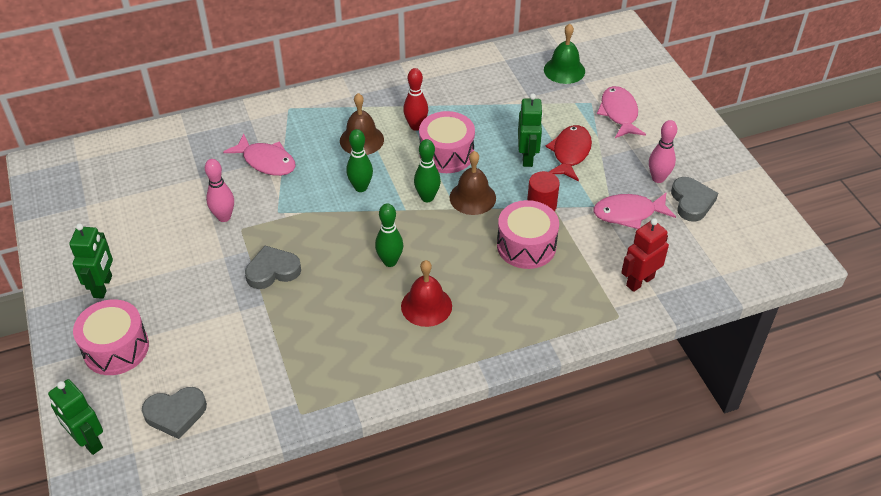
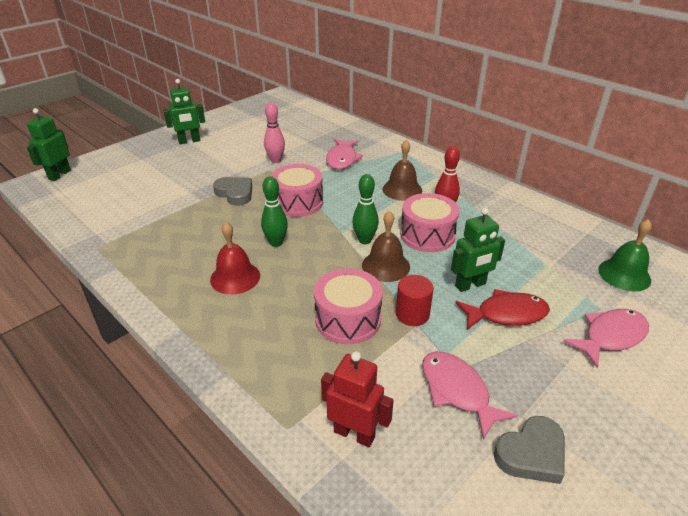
camera: 65 degrees right, 10 degrees down
pink drum [73,299,149,375] -> pink drum moved to [271,164,323,217]
grey heart [142,387,207,439] -> none
green bowling pin [347,129,373,192] -> none
pink bowling pin [649,120,677,183] -> none

